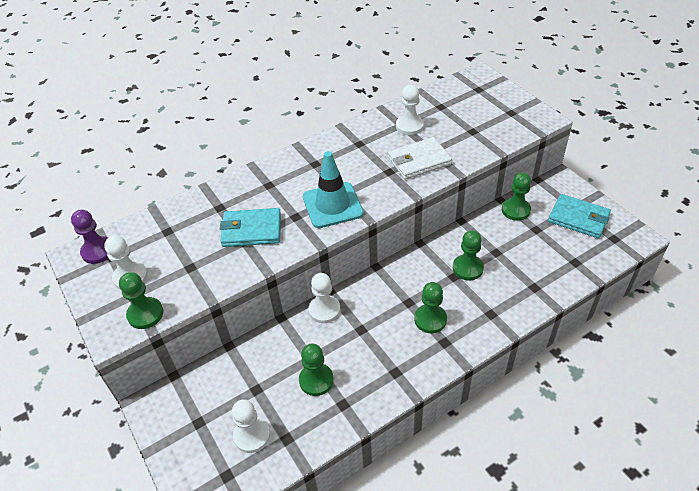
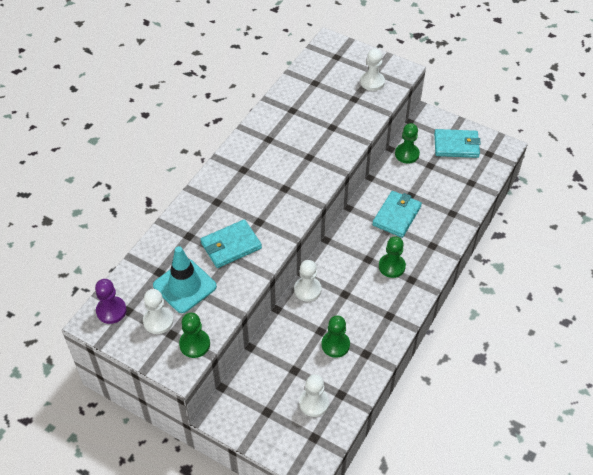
camera: 30 degrees left, 5 degrees up
turquoise traffic cone [303,151,364,228] -> turquoise traffic cone moved to [153,246,217,313]
white wallet [388,137,452,180] -> none
white pawn [396,85,424,135] -> white pawn moved to [360,48,385,91]
green pawn [453,230,484,280] -> turquoise wallet [372,191,422,238]

